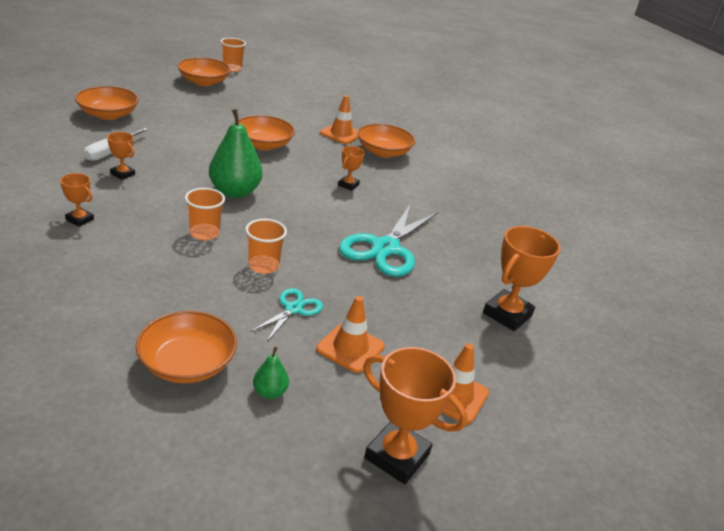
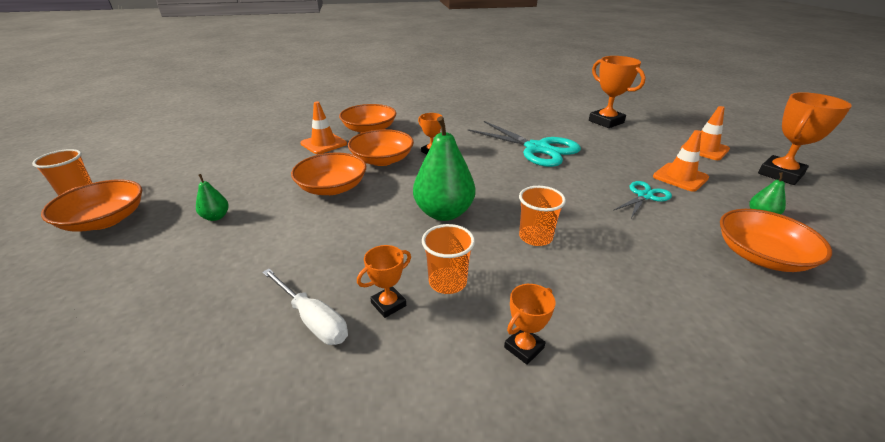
camera: 70 degrees left, 0 degrees up
orange bowl [75,86,139,120] -> orange bowl moved to [348,129,414,166]
orange cup [245,219,287,274] -> orange cup moved to [422,224,475,294]
turquoise scissors [249,288,323,343] -> turquoise scissors turned 90 degrees clockwise [613,181,672,218]
none -> green pear [196,174,229,221]

